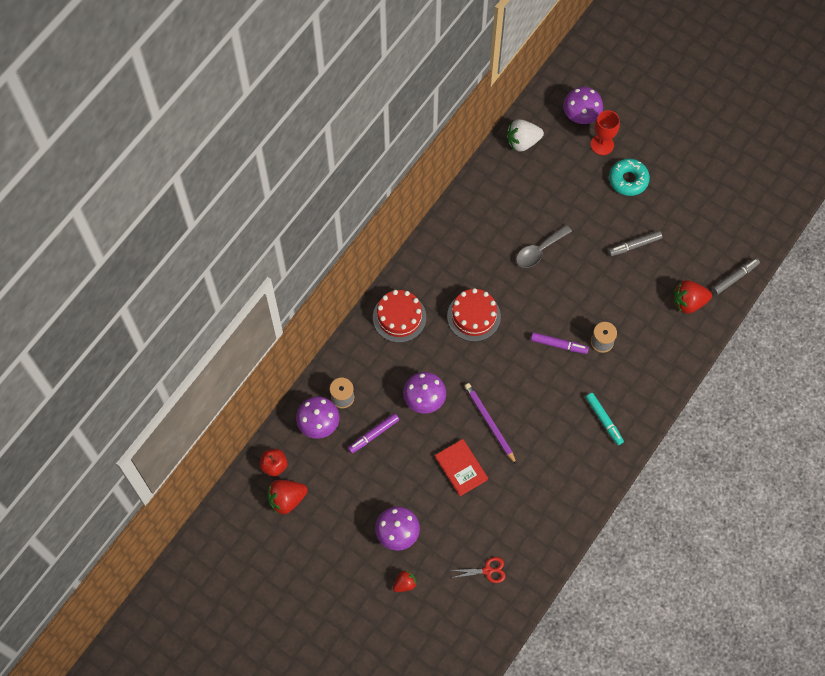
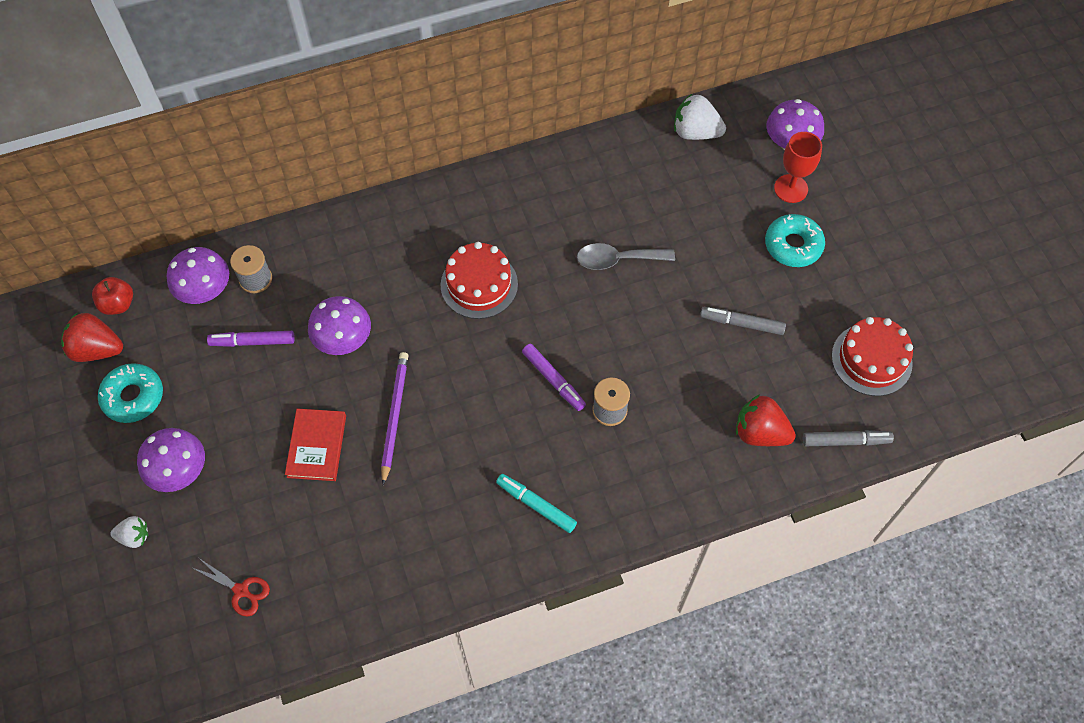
camera: 35 degrees right, 5 degrees down
red cake [373,290,426,343] -> red cake moved to [832,317,913,396]
red strawberry [393,571,417,592] -> white strawberry [110,516,148,548]
turquoise marker [586,393,624,445] -> turquoise marker turned 120 degrees clockwise [496,474,577,533]
none -> turquoise donut [98,363,163,423]

